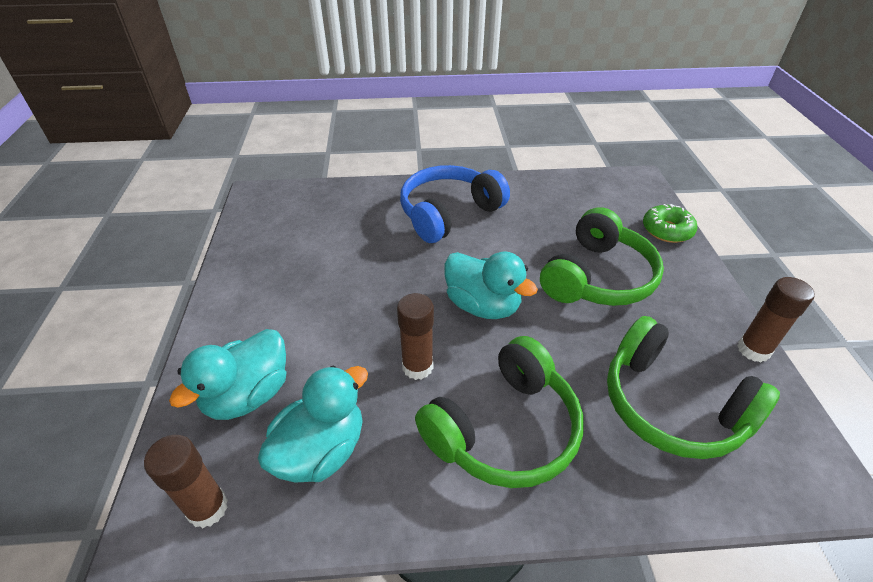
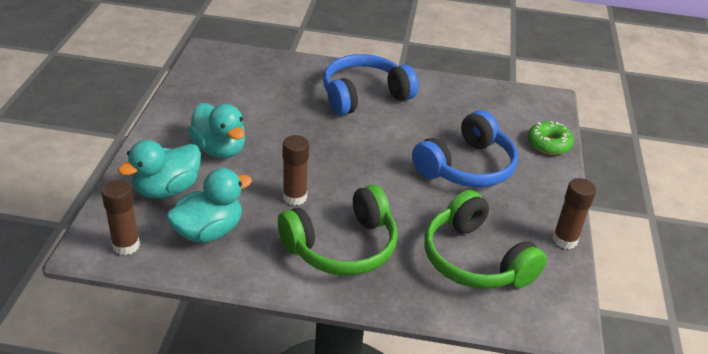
camera: 10 degrees right, 5 degrees down
turquoise duck [444,251,538,319] -> turquoise duck moved to [188,103,245,158]
green headphones [540,207,664,306] -> blue headphones [412,110,518,187]

